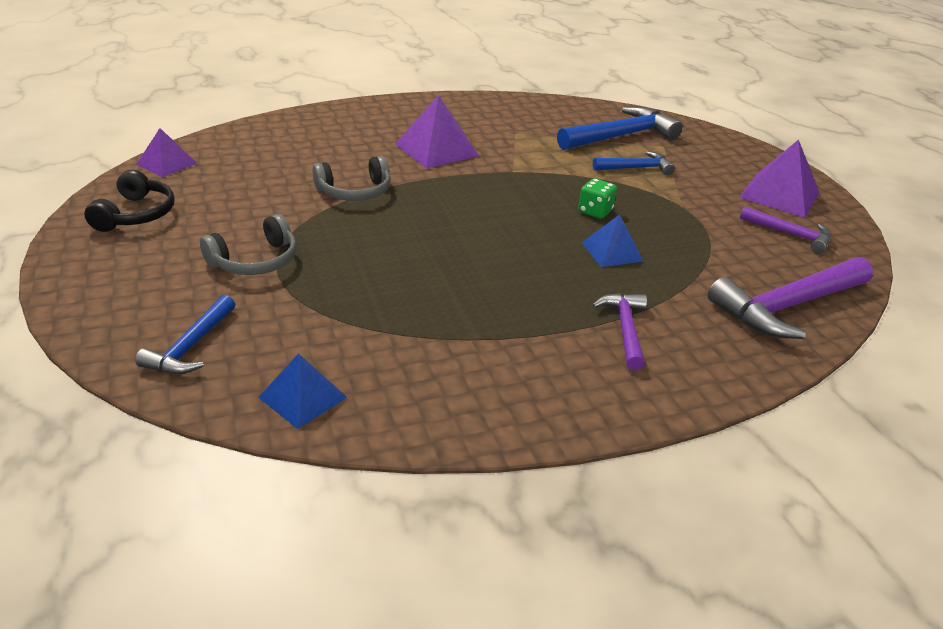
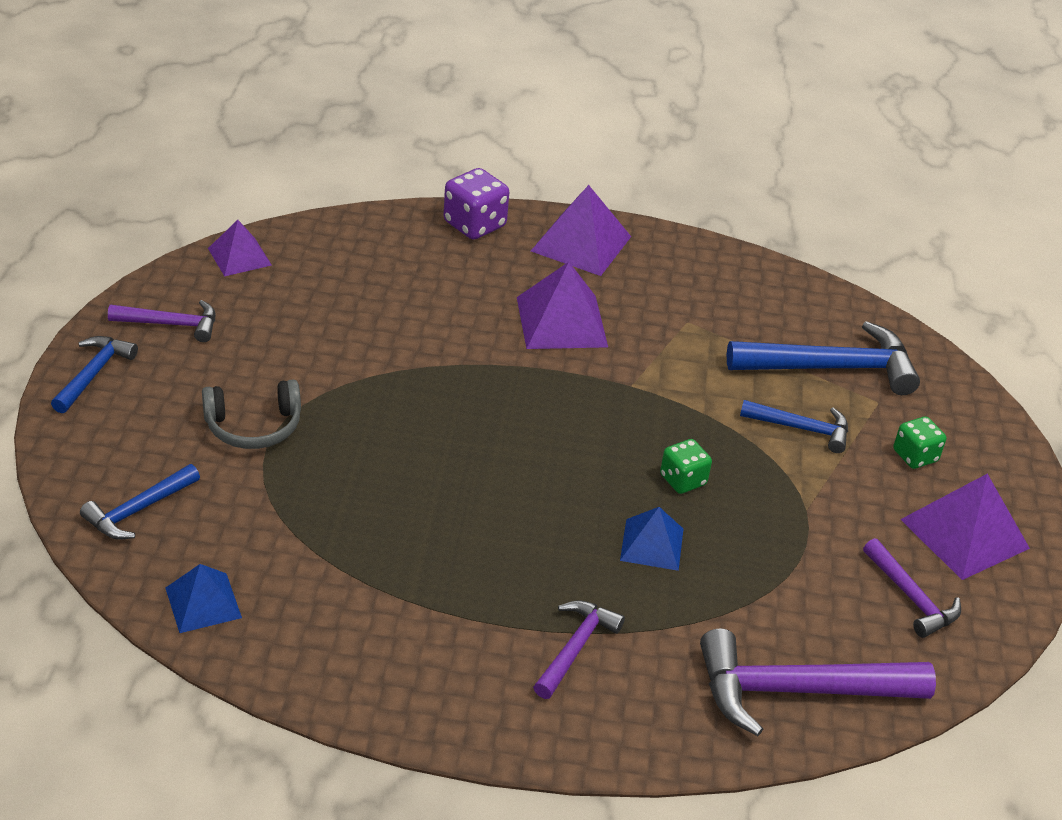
camera: 25 degrees right, 5 degrees up
black headphones [84,170,174,232] -> purple hammer [108,300,215,342]
grey headphones [312,156,391,201] -> none
none -> blue hammer [51,336,138,413]
none -> purple dice [444,168,509,239]
none -> purple pyramid [531,185,631,276]
none -> green dice [893,416,946,469]

